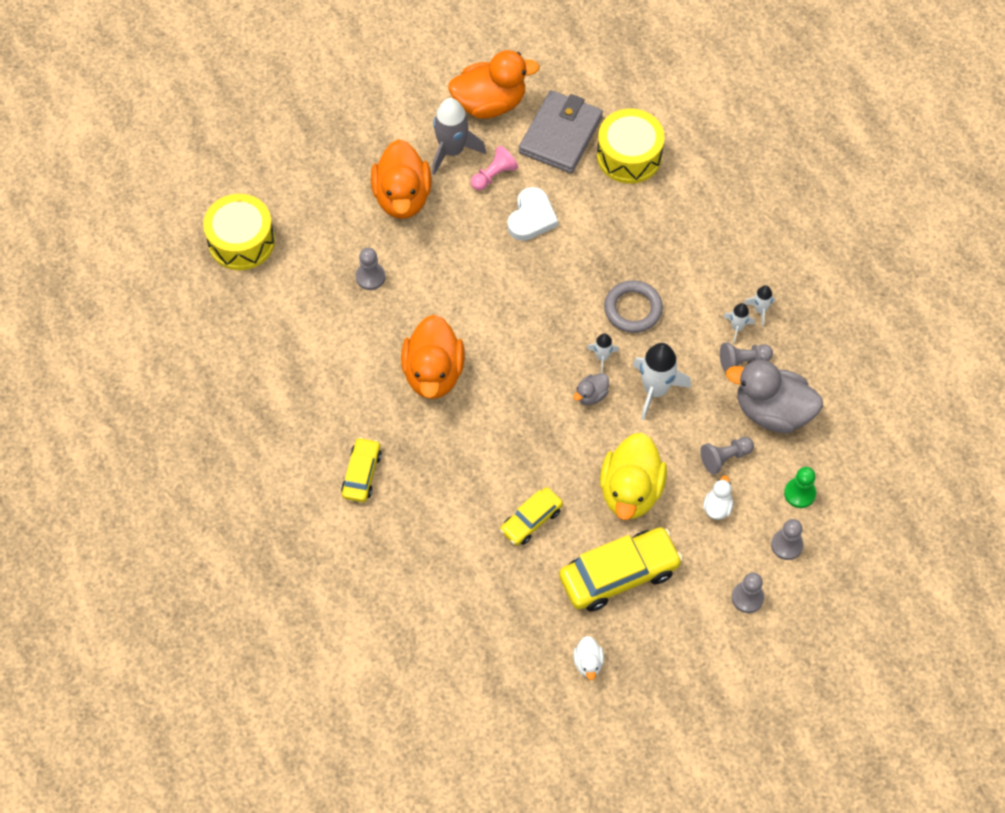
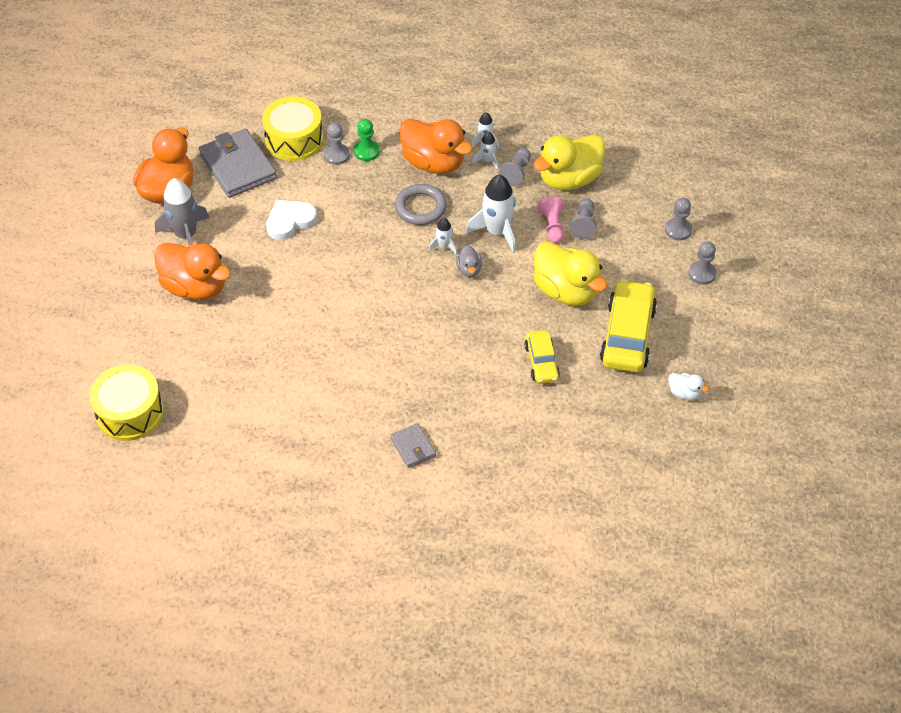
camera: 55 degrees left, 10 degrees down
yellow car [341,437,382,502] -> grey wallet [390,423,436,468]
grey pawn [356,248,385,290] -> grey pawn moved to [324,123,350,165]
orange duck [401,315,465,399] -> orange duck moved to [400,119,473,174]
pink pawn [471,146,518,191] -> pink pawn moved to [537,197,565,243]
white heart [507,187,558,241] -> white heart turned 90 degrees counterclockwise [266,200,317,240]
white duck [703,475,733,520] -> none
grey duck [726,360,823,433] -> yellow duck [533,135,605,190]
green pawn [784,467,816,508] -> green pawn moved to [354,119,380,161]

